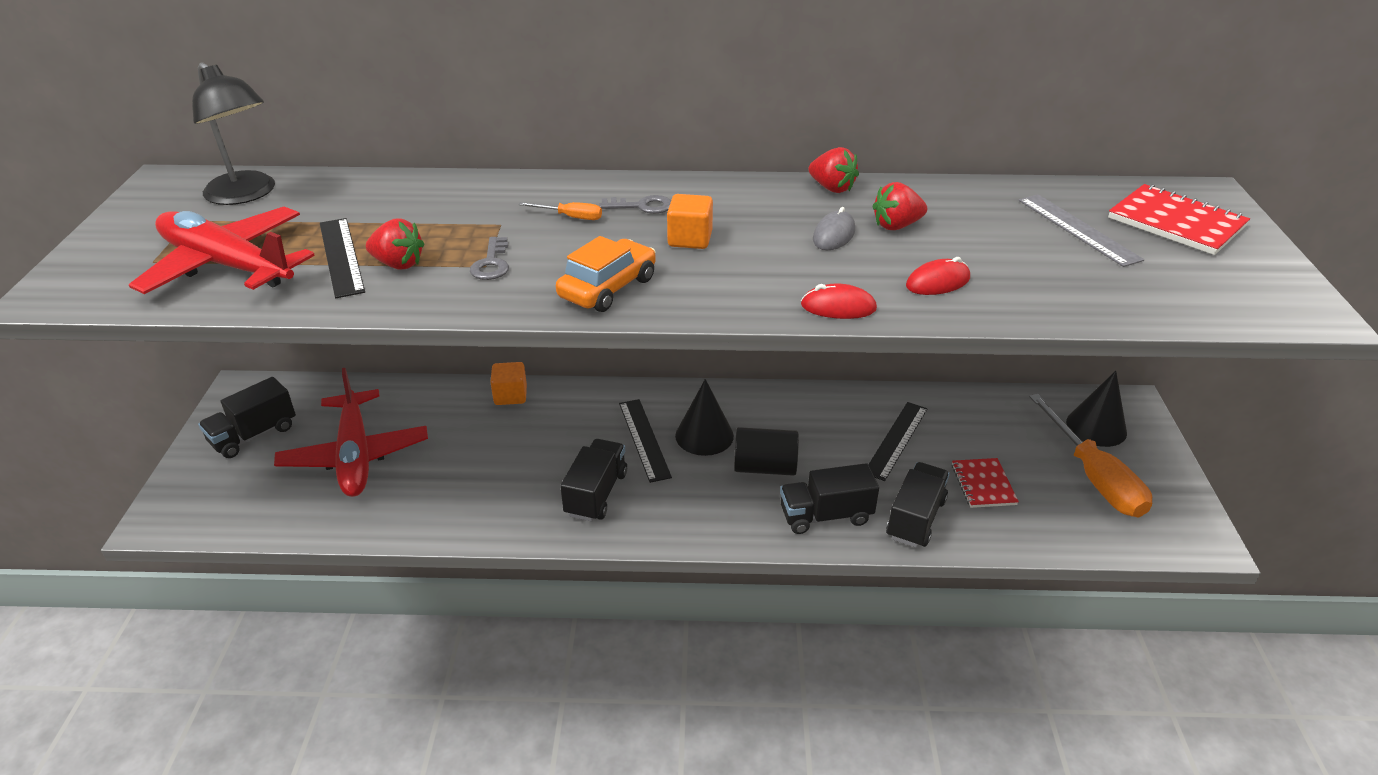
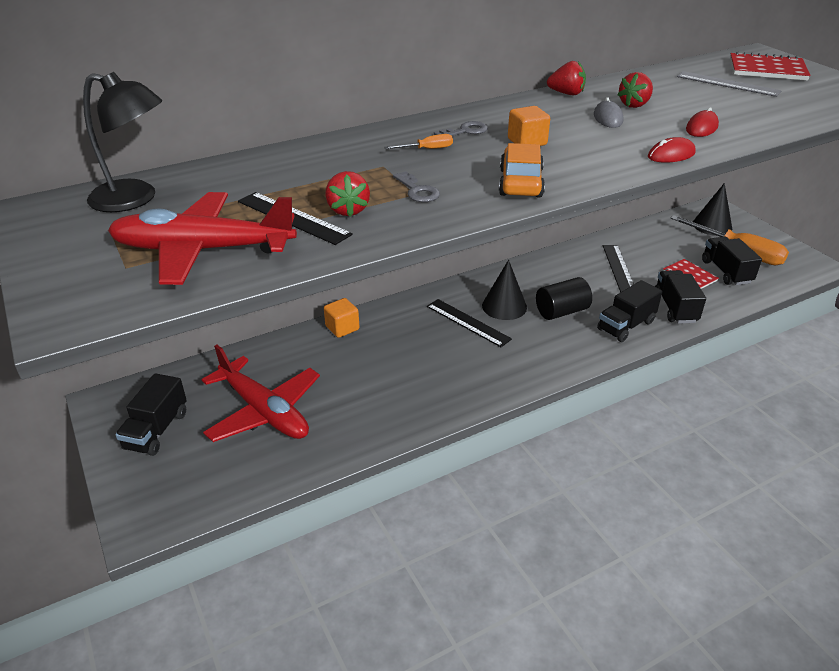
camera: 30 degrees left, 0 degrees up
red strawberry [366,219,424,270] -> red strawberry turned 90 degrees clockwise [325,171,370,217]
black truck [560,439,627,522] -> black truck moved to [702,237,762,285]

